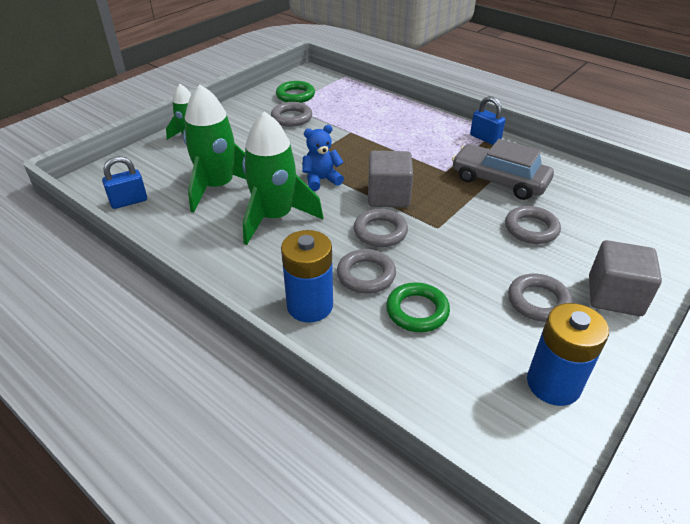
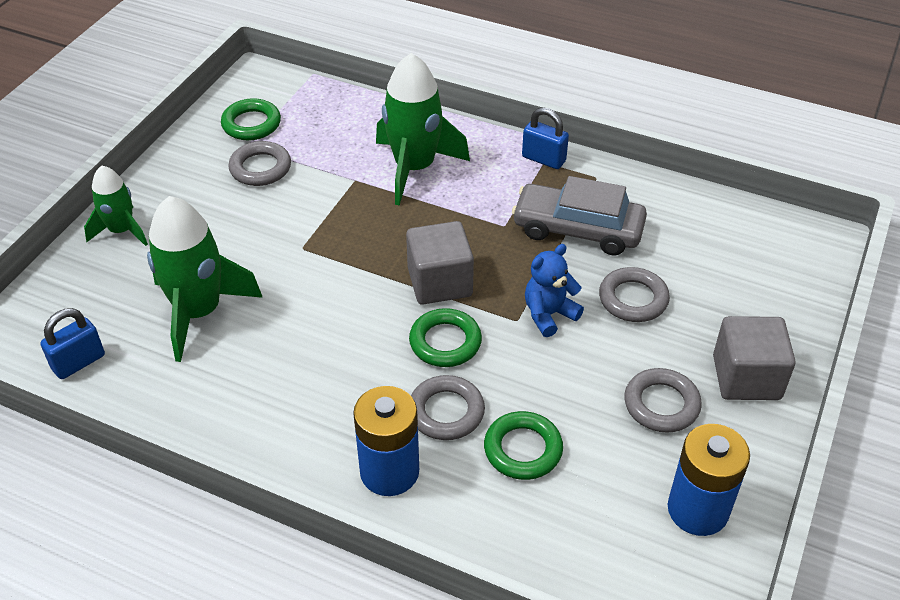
camera: 15 degrees left, 5 degrees up
green rocket [242,111,323,245] -> green rocket moved to [376,53,470,206]
blue teddy bear [302,125,344,191] -> blue teddy bear moved to [525,244,584,337]
grey ring [354,209,408,247] -> green ring [409,308,482,367]

